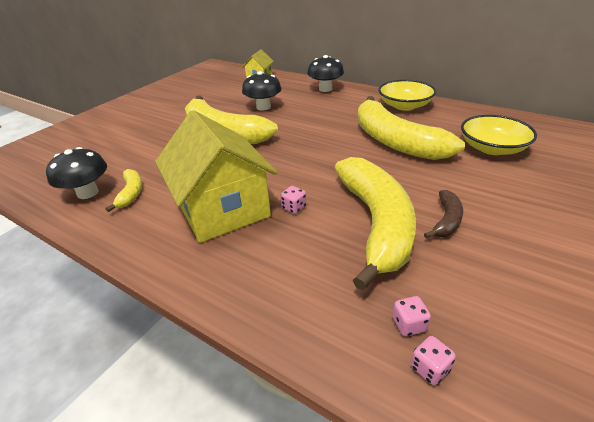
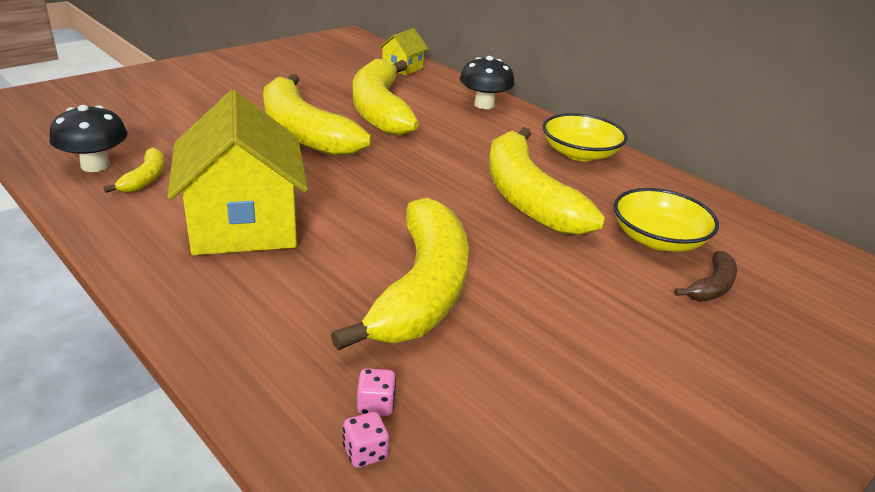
camera: 10 degrees right, 5 degrees down
black mushroom [242,71,282,110] -> yellow banana [353,59,419,136]
pink dice [281,186,306,214] -> none
brown banana [424,190,463,238] -> brown banana moved to [674,251,737,301]

